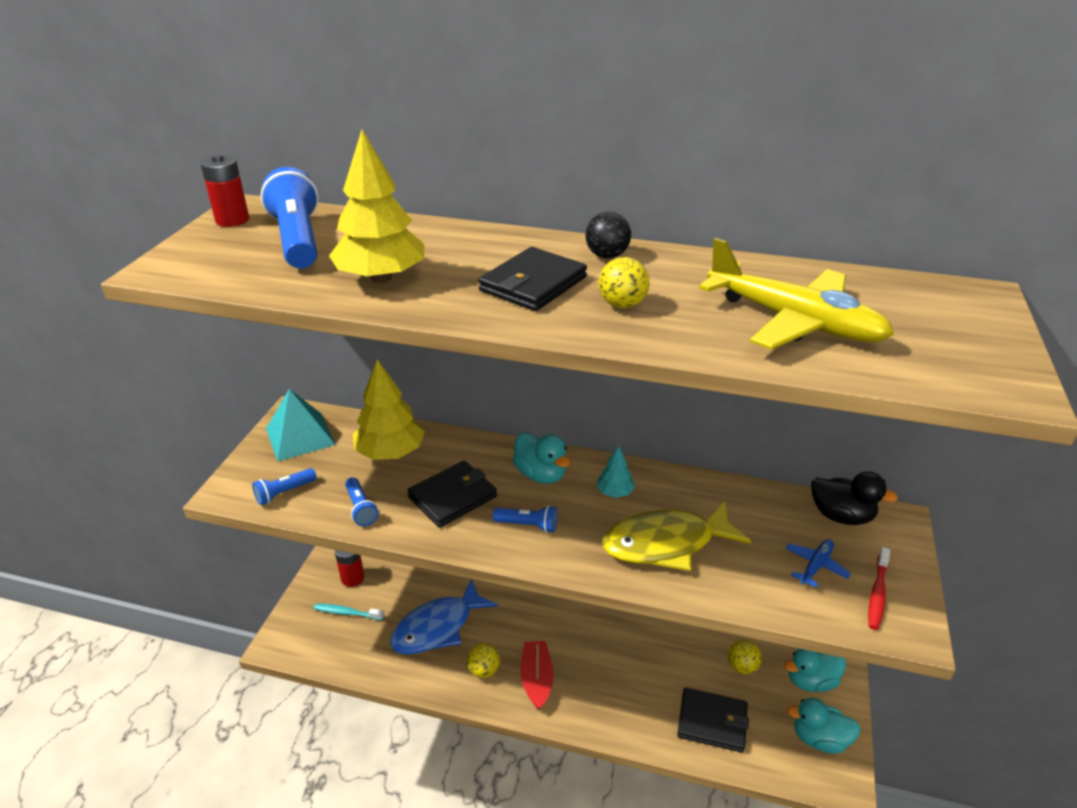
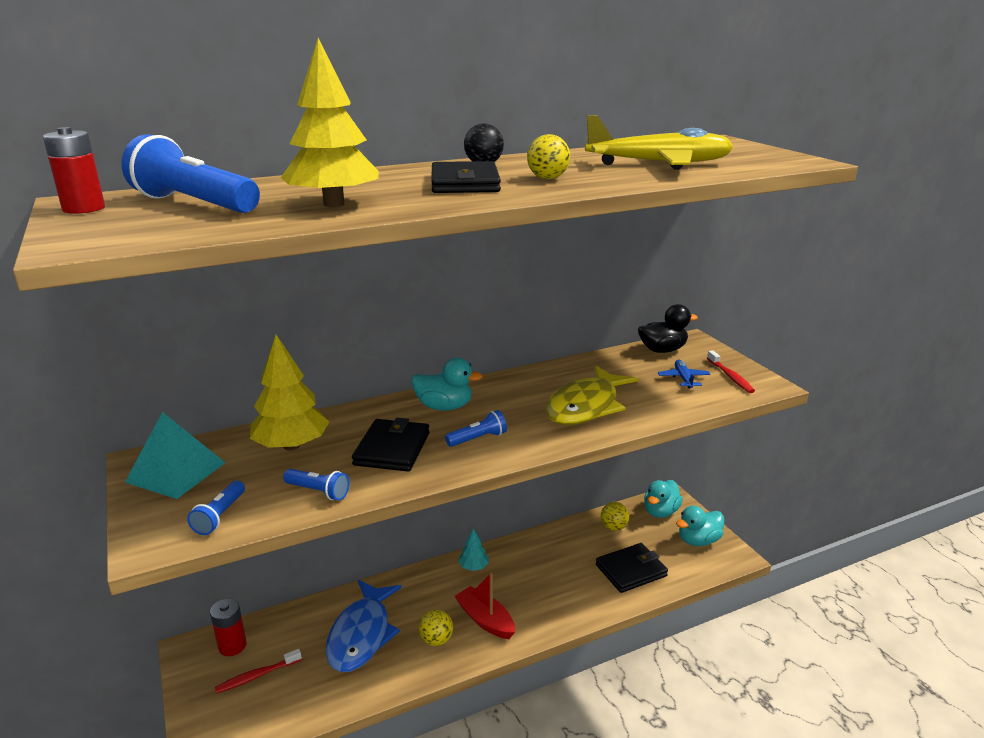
camera: 40 degrees left, 10 degrees down
turquoise toothbrush [313,604,384,620] -> red toothbrush [215,649,302,694]
turquoise tree [596,446,635,498] -> turquoise tree moved to [458,528,489,571]

